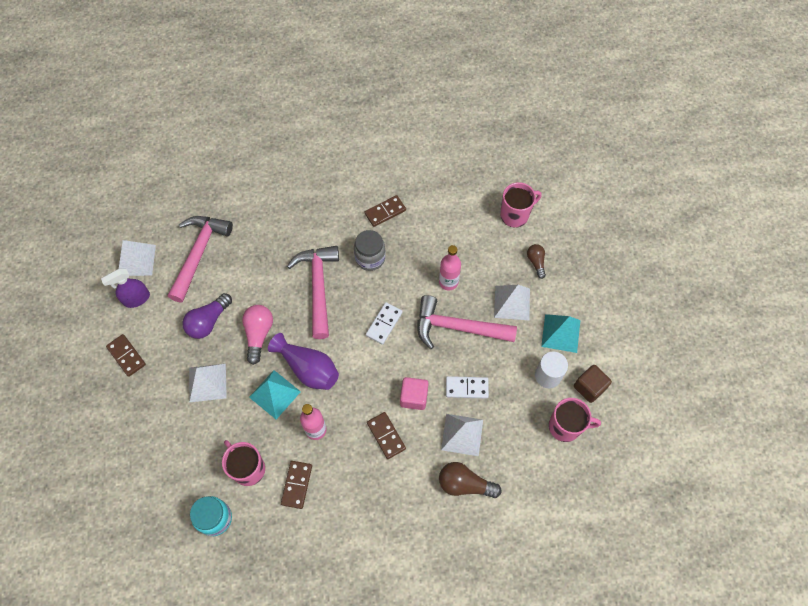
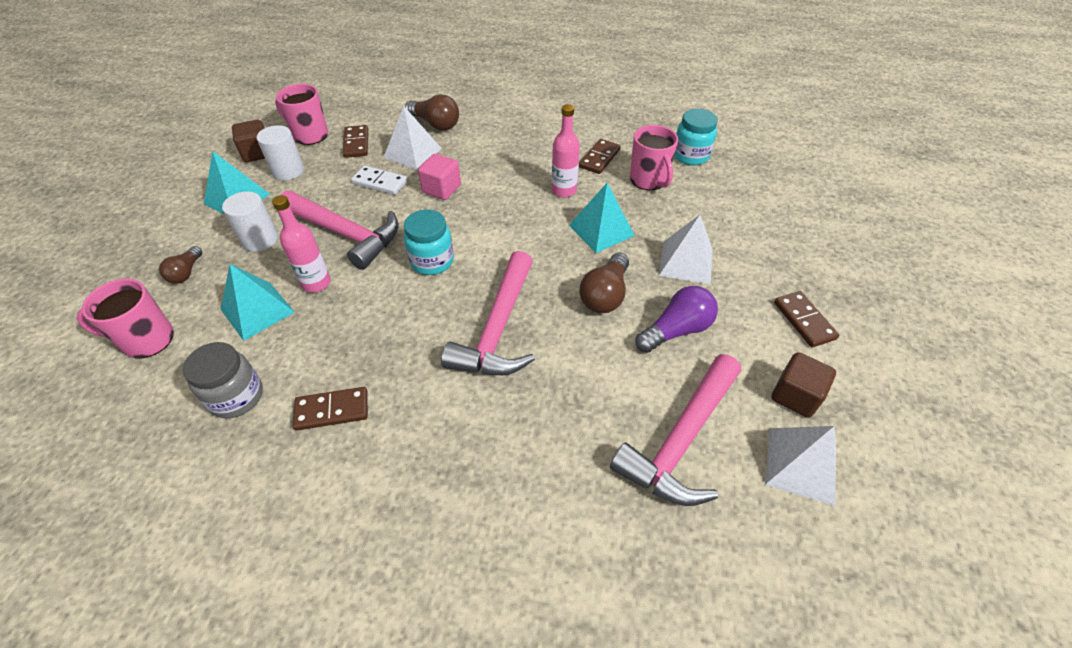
camera: 160 degrees left, 15 degrees down
purple spray bottle [101,269,150,308] -> brown cube [771,352,836,418]
pink light bulb [242,305,273,365] -> brown light bulb [579,252,629,313]
purple vase [268,333,339,390] -> none
grey jar [354,230,386,271] -> grey jar moved to [183,342,263,418]
white domino [366,302,403,345] -> turquoise jar [404,210,454,275]
brown domino [367,412,406,459] -> brown domino moved to [343,125,368,158]
white pyramid [494,285,530,320] -> white cylinder [222,191,278,252]
none -> turquoise pyramid [221,264,295,341]

